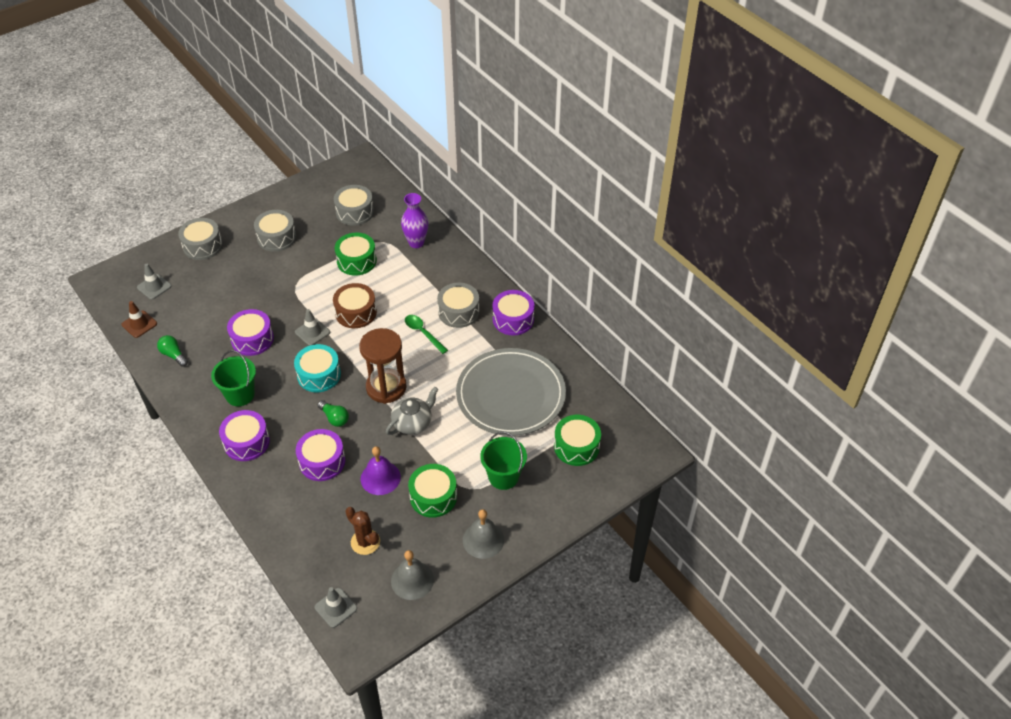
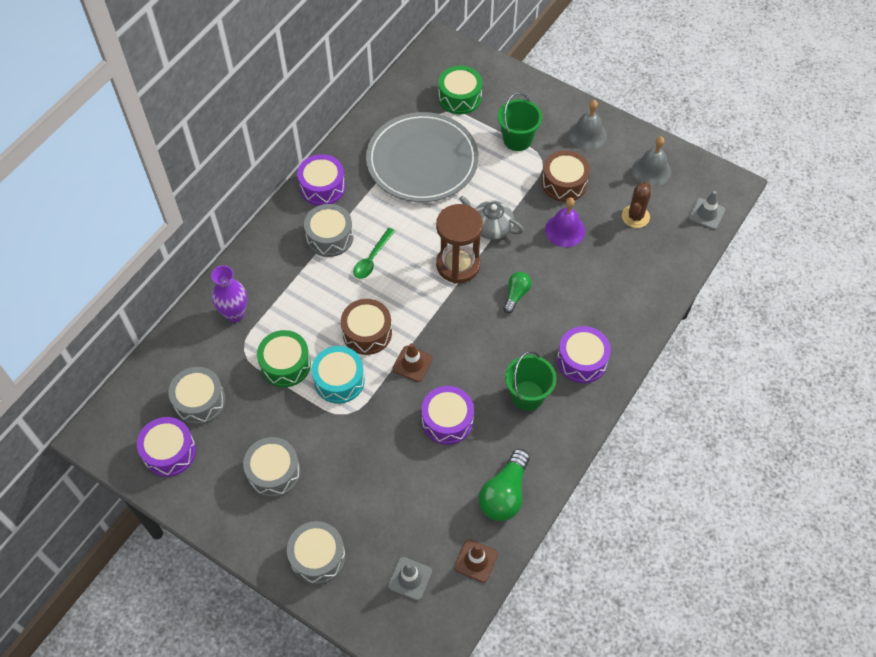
camera: 110 degrees left, 10 degrees up
green light bulb [157,335,188,367] -> green light bulb [479,449,530,521], size x1.70
turquoise drum [294,344,341,392] -> turquoise drum moved to [311,346,365,404]
grey traffic cone [295,309,330,346] -> brown traffic cone [392,343,433,382]
purple drum [296,429,345,481] -> purple drum moved to [137,417,196,477]
green drum [408,464,457,518] -> brown drum [542,150,590,202]

